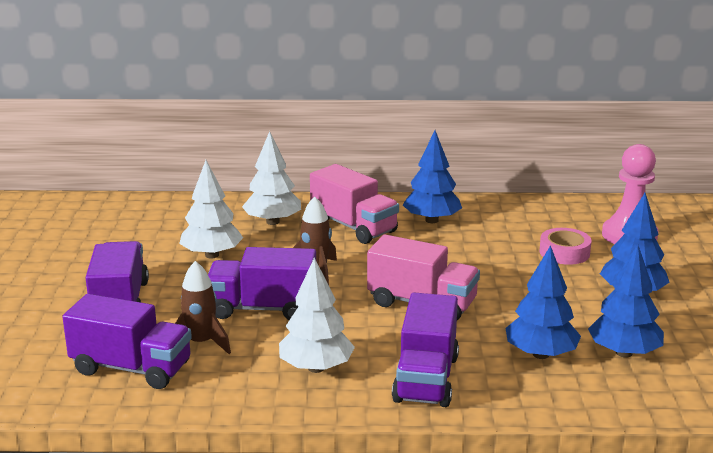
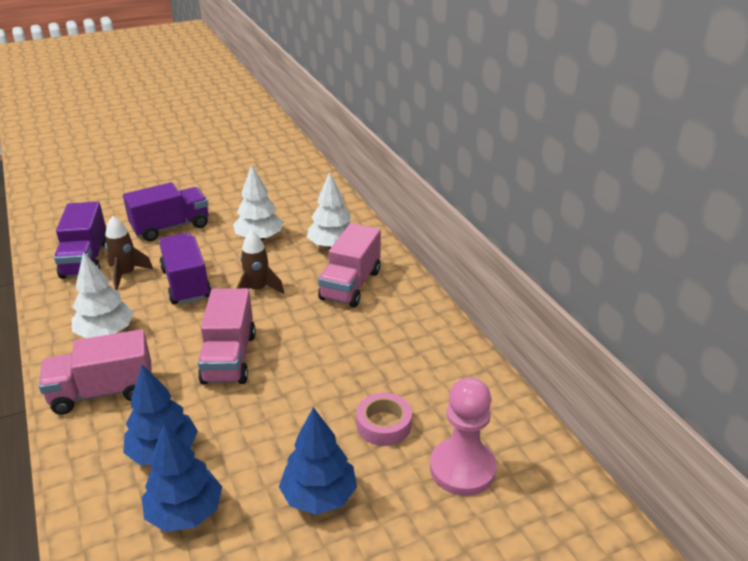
camera: 65 degrees right, 10 degrees up
purple truck [392,293,459,407] -> pink truck [39,329,152,415]
blue tree [403,130,462,223] -> none

